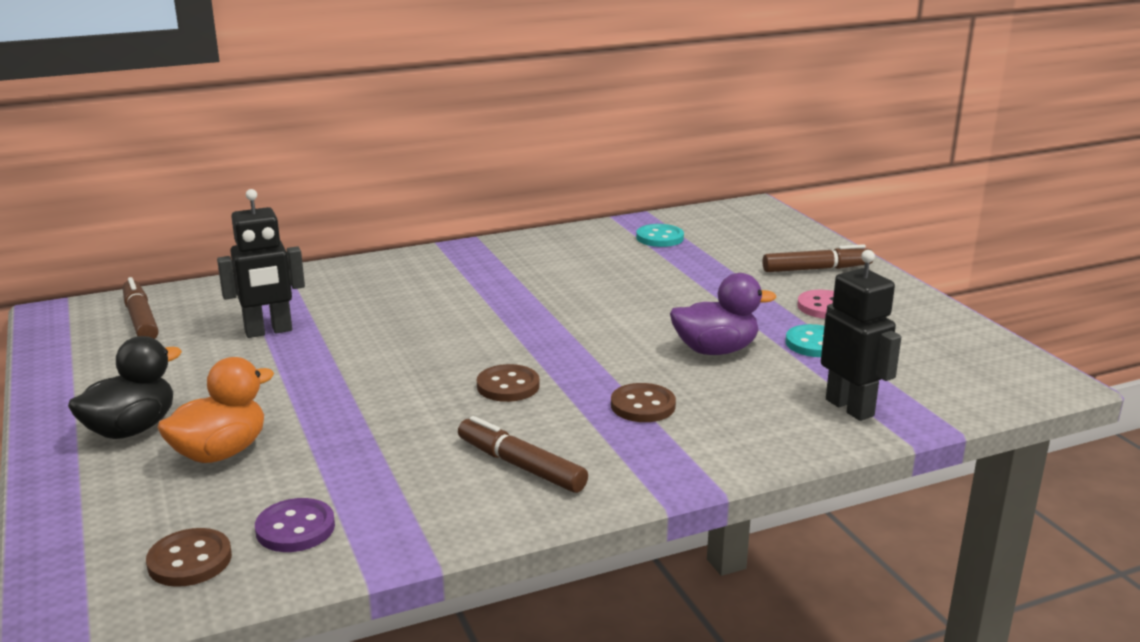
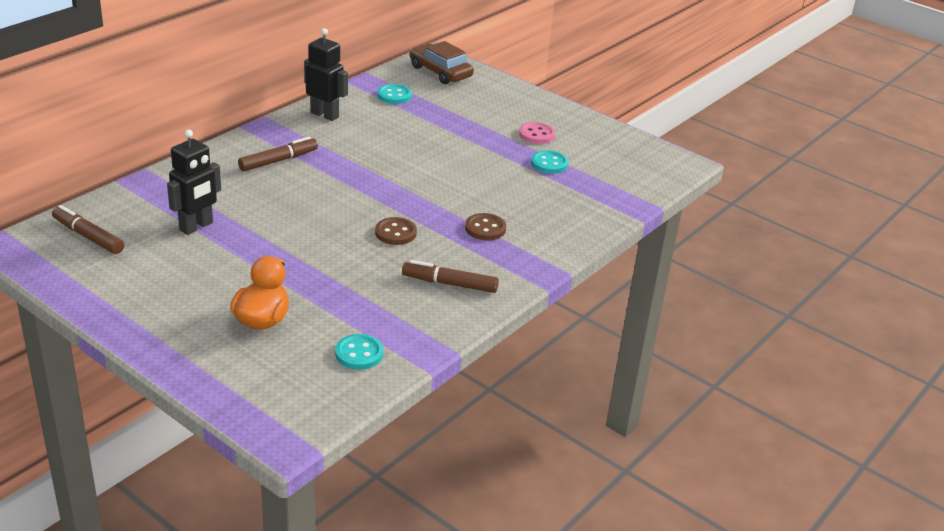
camera: 30 degrees left, 10 degrees up
black duck [68,336,182,439] -> none
brown button [146,528,232,587] -> none
purple button [255,498,335,552] -> turquoise button [335,334,383,370]
purple duck [670,273,776,355] -> none
brown marker [762,244,873,272] -> brown marker moved to [238,136,318,171]
black robot [821,250,901,421] -> black robot moved to [304,28,348,121]
none -> brown car [410,41,474,84]

